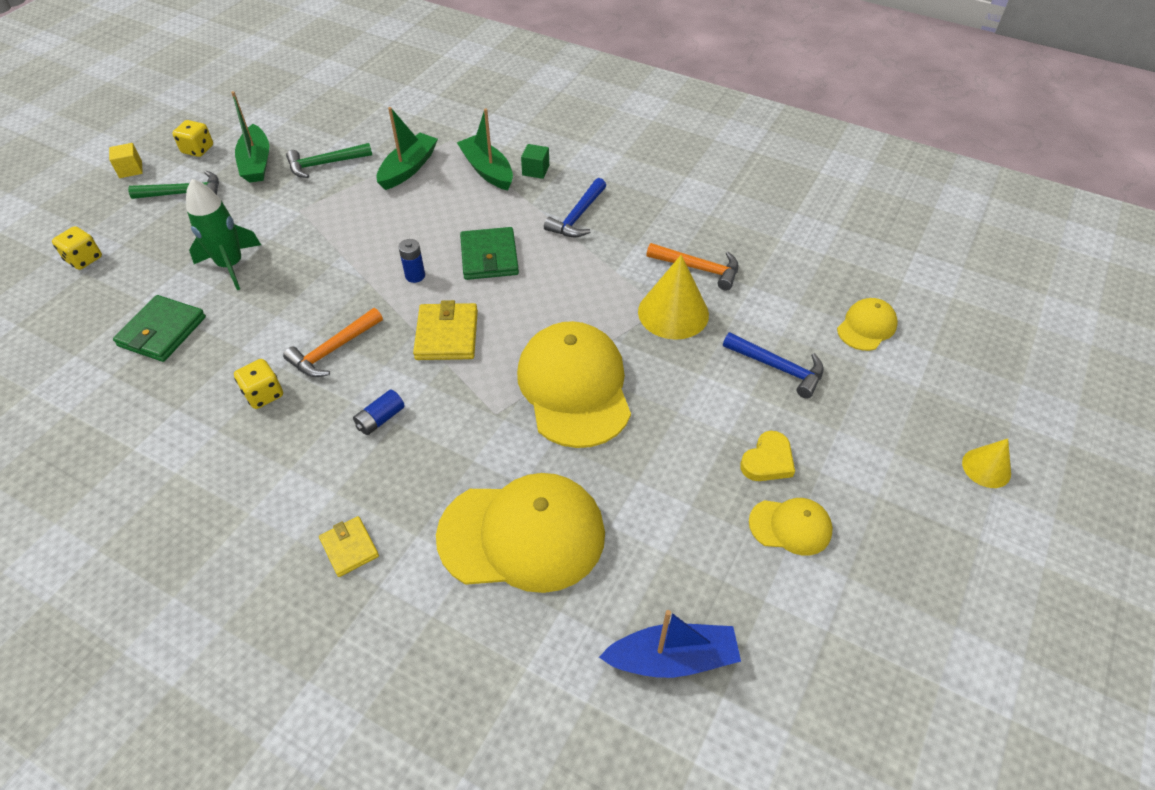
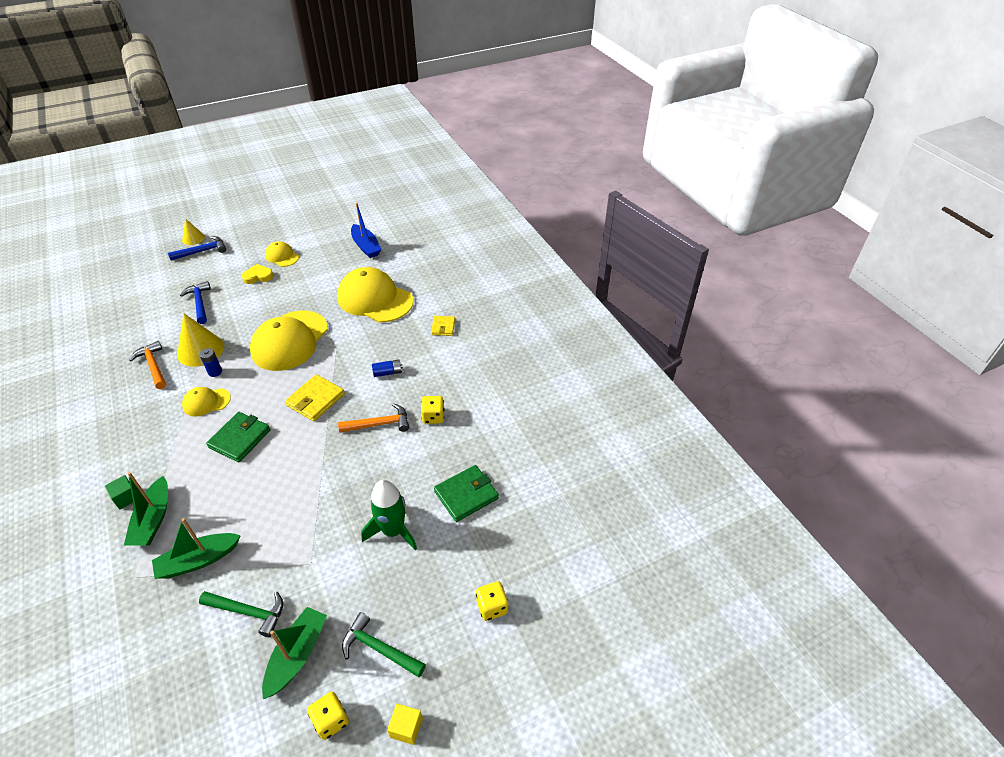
camera: 145 degrees left, 5 degrees down
blue battery [399,239,425,283] -> blue battery moved to [199,348,222,377]
blue hammer [544,178,606,237] -> blue hammer moved to [168,236,226,261]
blue boat [599,610,741,678] -> blue boat turned 150 degrees counterclockwise [351,203,382,258]
yellow cap [837,298,898,351] -> yellow cap moved to [182,387,231,417]

